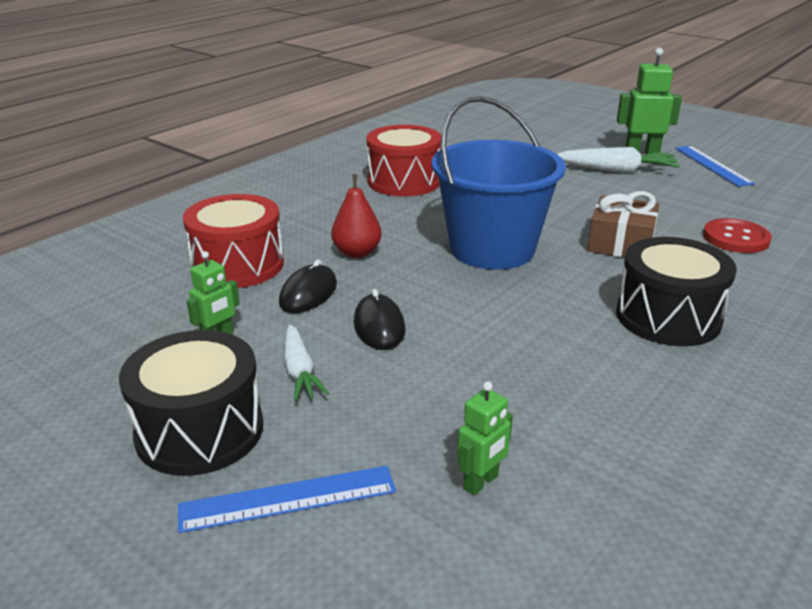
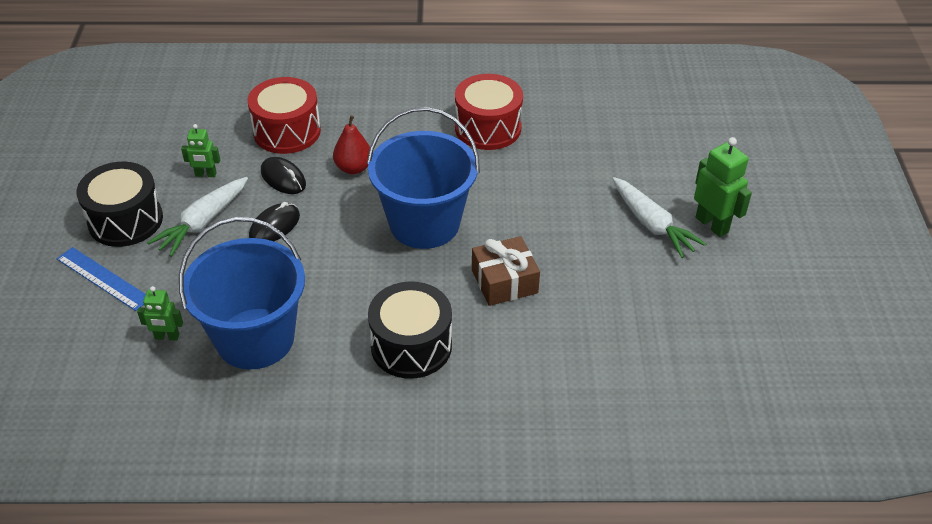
camera: 50 degrees right, 15 degrees up
black mouse [279,260,337,313] -> black mouse turned 60 degrees clockwise [261,157,306,194]
white carrot [284,325,329,401] -> white carrot [147,177,248,257], size x1.51
blue ruler [675,146,755,187] -> none
red button [703,218,772,253] -> none
none -> blue bucket [179,217,305,370]

